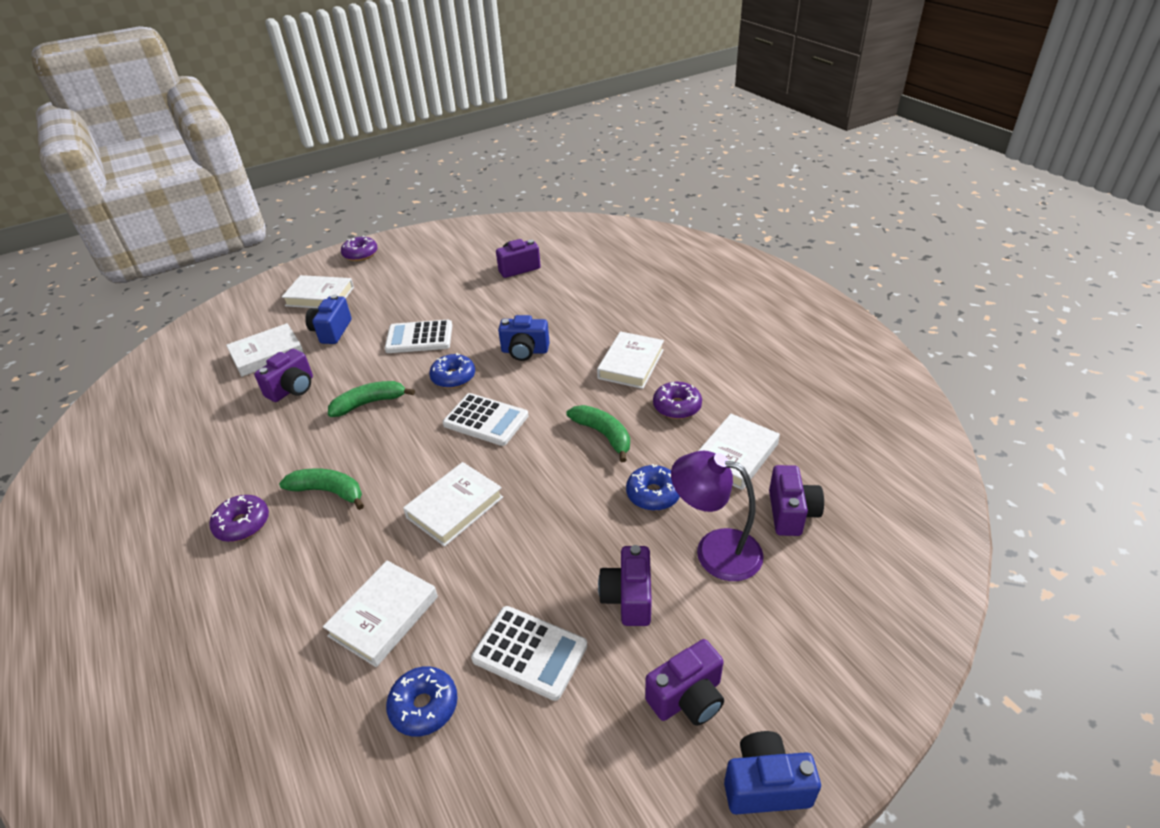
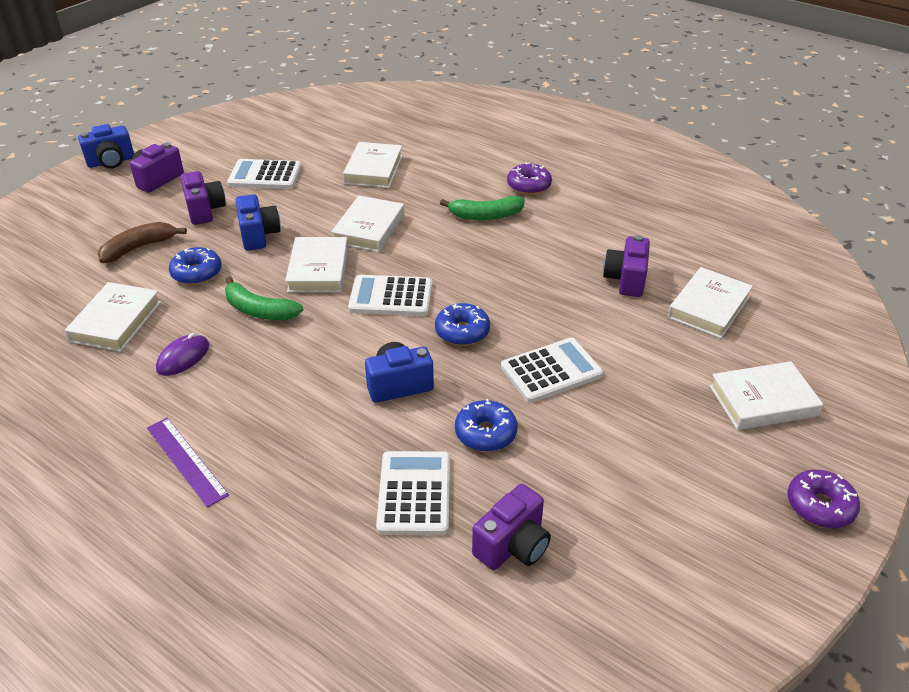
camera: 155 degrees right, 0 degrees up
blue camera [305,294,352,344] -> blue camera moved to [235,194,281,251]
green banana [328,381,415,417] -> none
blue donut [386,666,458,737] -> blue donut moved to [455,399,517,452]
white book [597,332,664,389] -> white book moved to [285,237,348,293]
purple donut [653,382,702,419] -> purple mouse [156,333,209,376]
purple lamp [671,451,764,581] -> brown banana [98,222,187,263]
purple camera [769,465,824,536] -> none
none -> purple ruler [147,418,229,508]
none -> white calculator [376,451,450,535]

